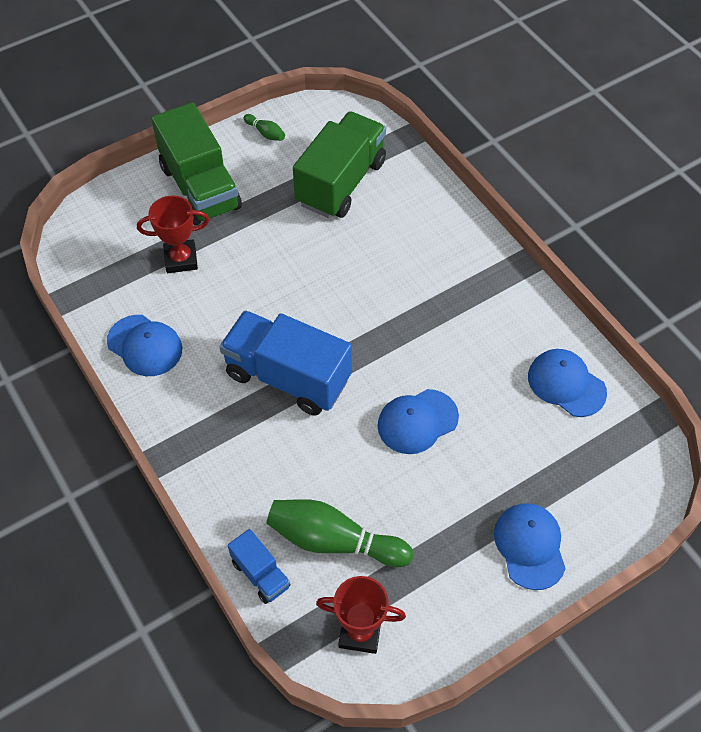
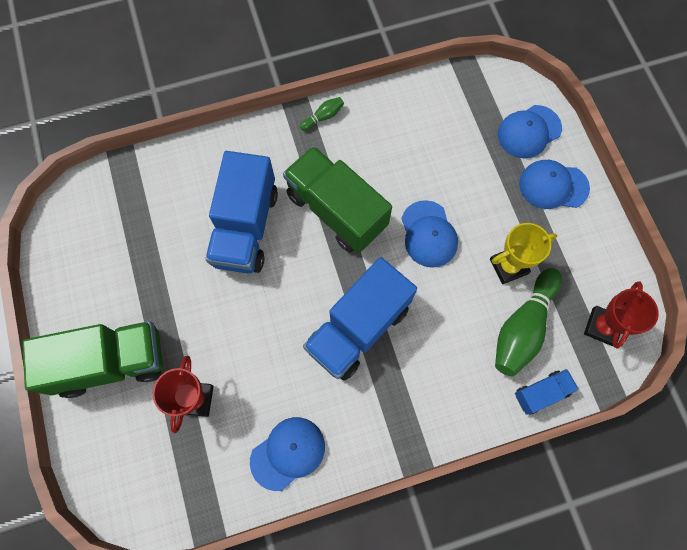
camera: 75 degrees left, 15 degrees up
green bowling pin [244,114,285,141] -> green bowling pin moved to [300,97,344,131]
green truck [293,112,386,218] -> green truck moved to [283,146,392,253]
blue cap [528,349,607,417] -> blue cap moved to [498,105,562,159]
none -> blue truck [205,151,278,274]
none -> yellow trophy [490,223,557,284]

